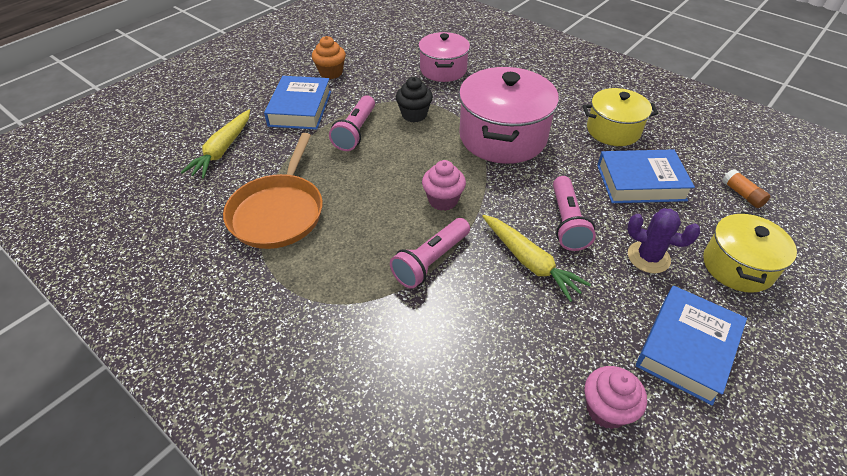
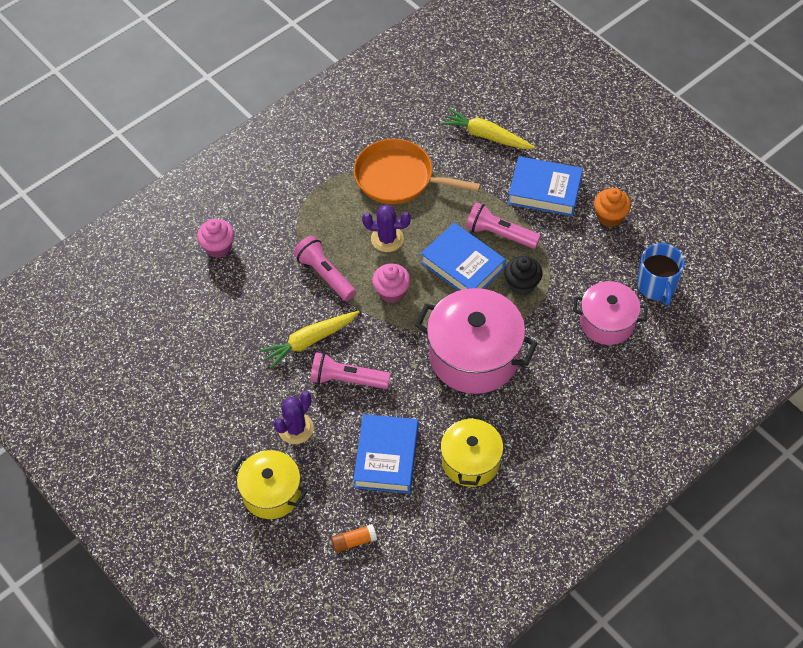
camera: 100 degrees right, 10 degrees up
pink cupcake [585,366,647,429] -> pink cupcake moved to [197,219,234,258]
blue book [636,286,747,406] -> blue book moved to [421,223,506,291]
none -> purple cactus [362,205,411,252]
none -> blue mug [637,243,685,305]

